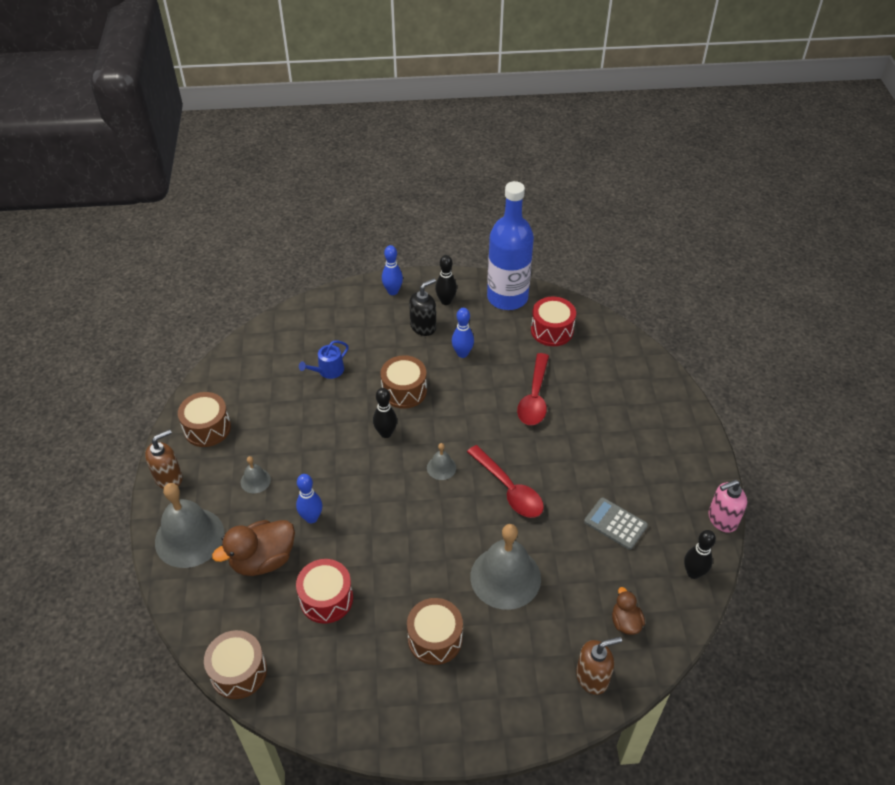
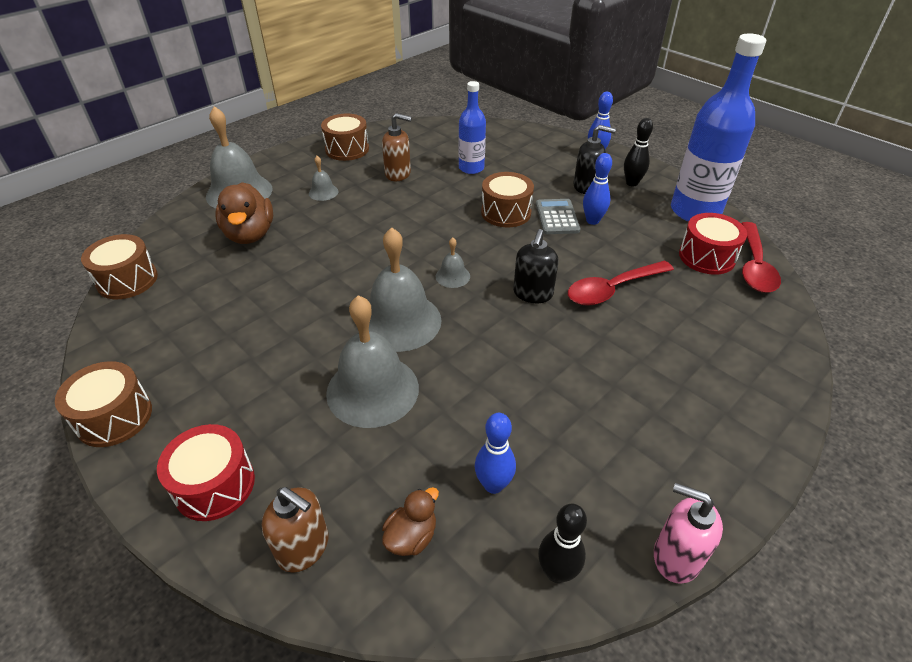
camera: 50 degrees right, 5 degrees down
brown soap dispenser [145,429,183,489] -> brown soap dispenser moved to [382,113,412,181]
brown duck [212,520,295,576] -> brown duck turned 120 degrees counterclockwise [215,182,273,244]
blue bowling pin [296,474,322,523] -> blue bowling pin moved to [475,413,516,494]
red drum [296,559,353,623] -> red drum moved to [157,424,255,521]
blue watering can [299,340,349,379] -> blue bottle [459,81,486,174]
black bowling pin [373,388,397,438] -> none
brown drum [407,598,463,665] -> brown drum moved to [55,361,152,447]
red spoon [467,445,544,518] -> red spoon moved to [741,222,781,293]
grey calculator [584,497,648,550] -> grey calculator moved to [536,199,580,234]
none -> grey bell [369,227,442,352]
none -> black soap dispenser [513,229,559,303]

